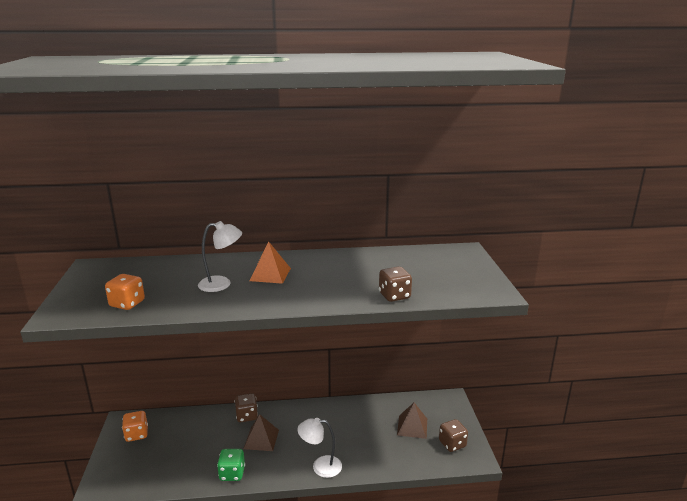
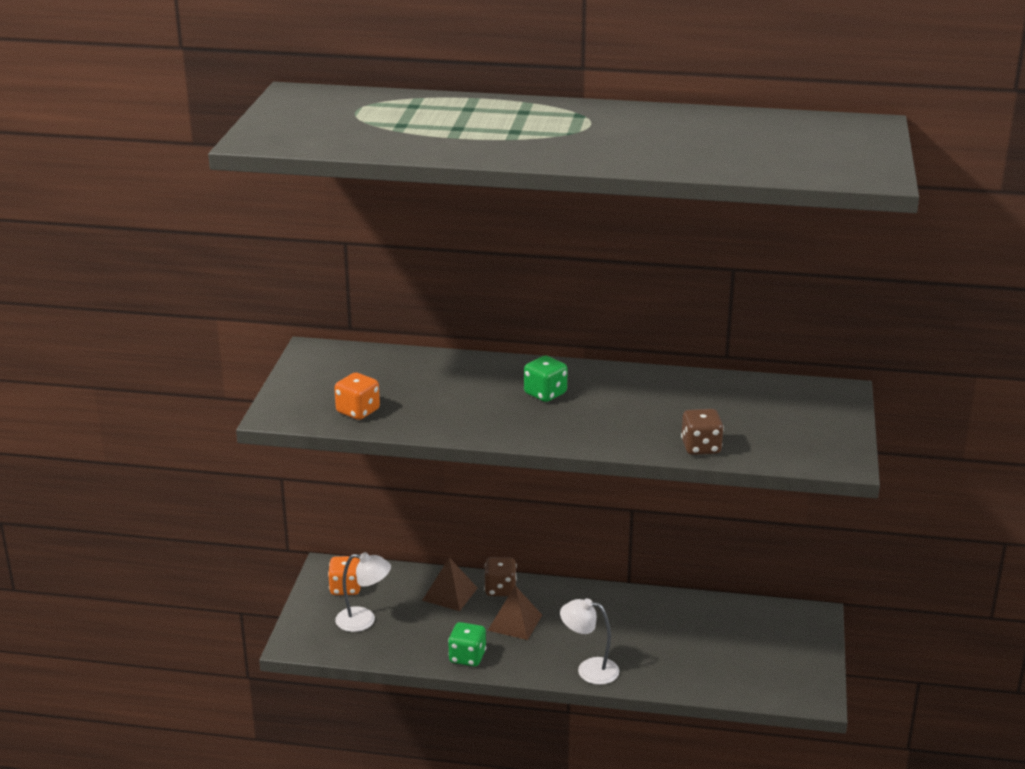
camera: 15 degrees right, 5 degrees up
white lamp [198,221,242,292] -> white lamp moved to [335,552,391,632]
orange pyramid [250,241,291,284] -> green dice [524,356,568,402]
brown pyramid [397,403,427,439] -> brown pyramid moved to [422,558,478,611]
brown dice [439,419,468,452] -> none

